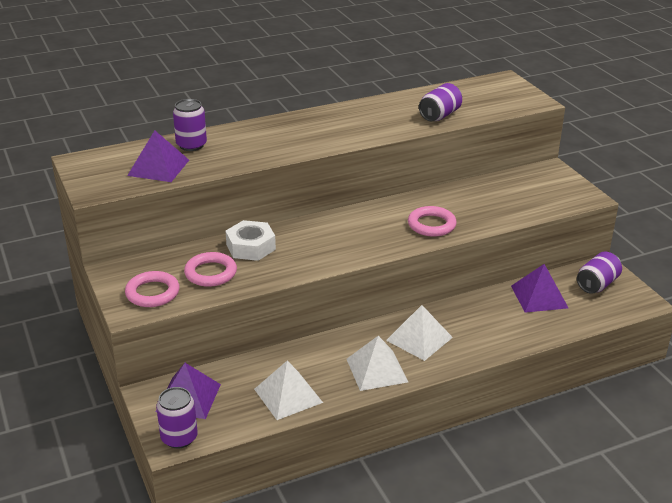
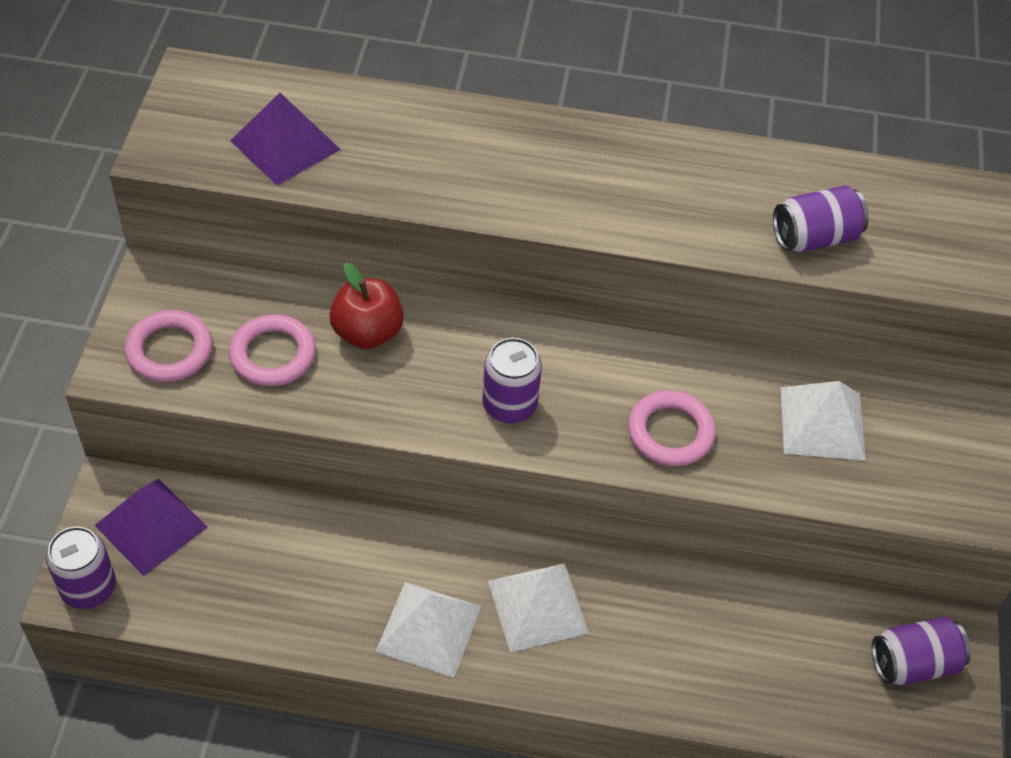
camera: 30 degrees right, 20 degrees up
purple can [173,99,207,151] -> purple can moved to [482,338,542,423]
white nut [226,220,276,261] -> red apple [329,262,404,349]
white pyramid [254,360,323,420] -> white pyramid moved to [781,381,866,461]
purple pyramid [511,264,568,313] -> none

